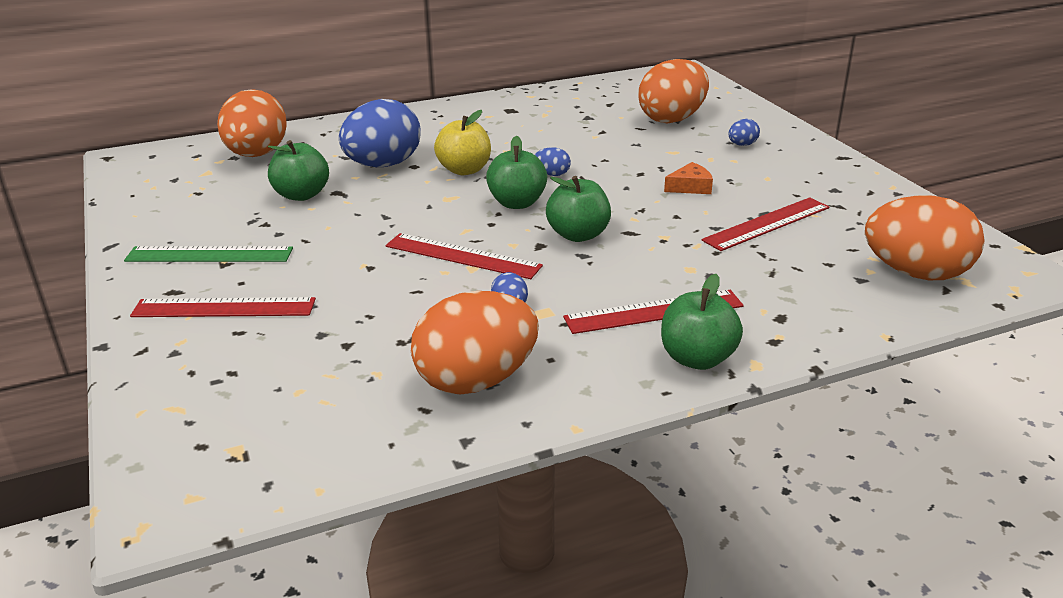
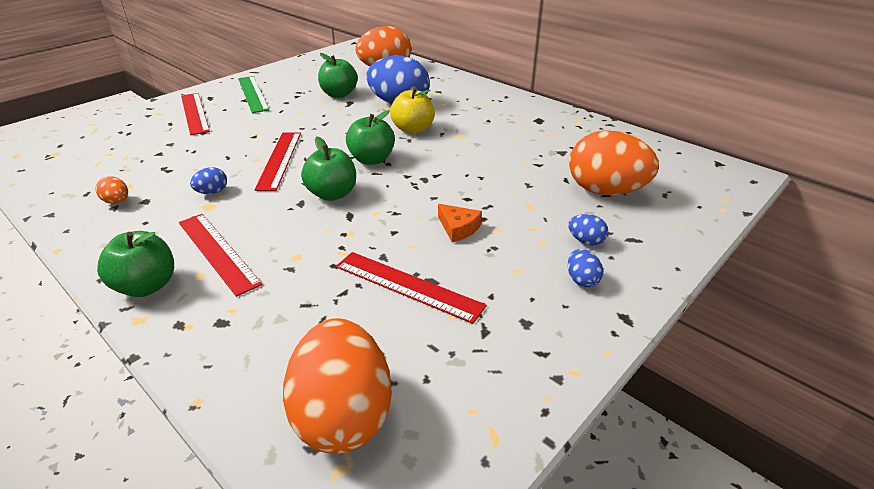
camera: 65 degrees right, 5 degrees up
orange egg [411,291,539,395] -> orange egg [95,176,128,204], size x0.42
blue egg [535,147,571,176] -> blue egg moved to [568,249,603,287]

